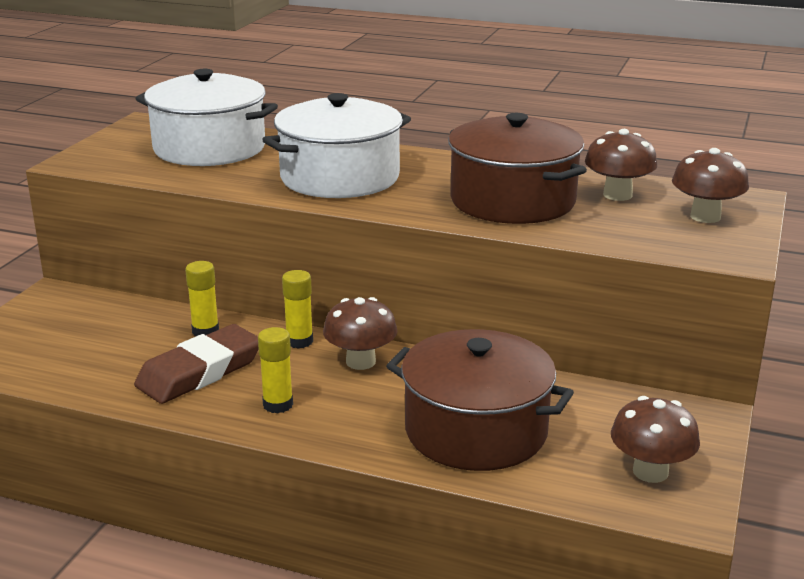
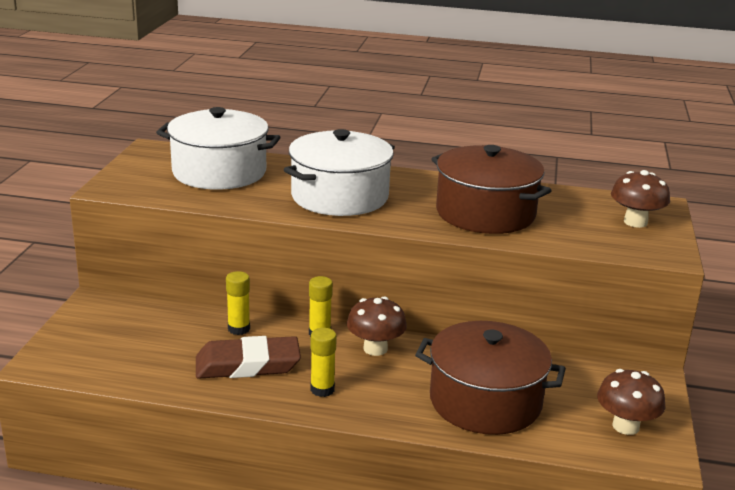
camera: 10 degrees left, 0 degrees up
brown eraser [134,324,259,404] -> brown eraser turned 45 degrees clockwise [196,336,301,379]
brown mushroom [585,129,657,201] -> none

